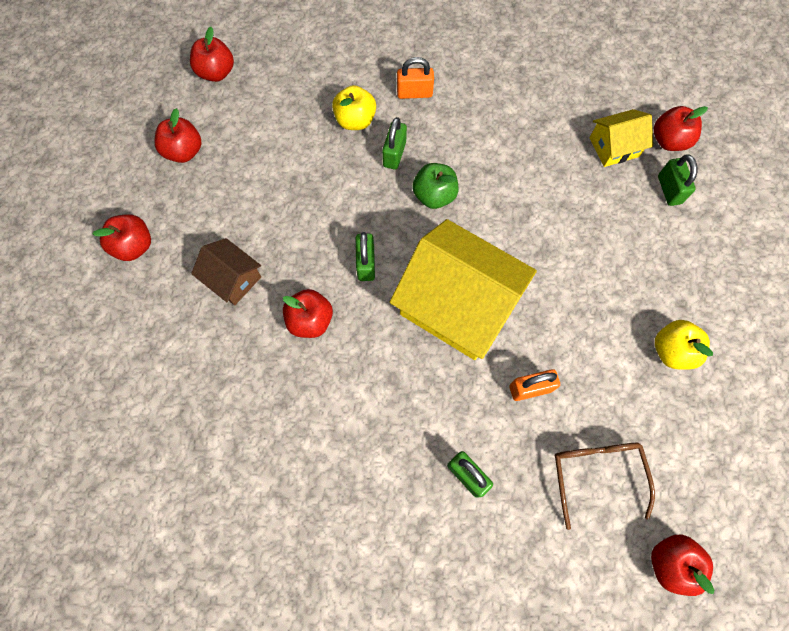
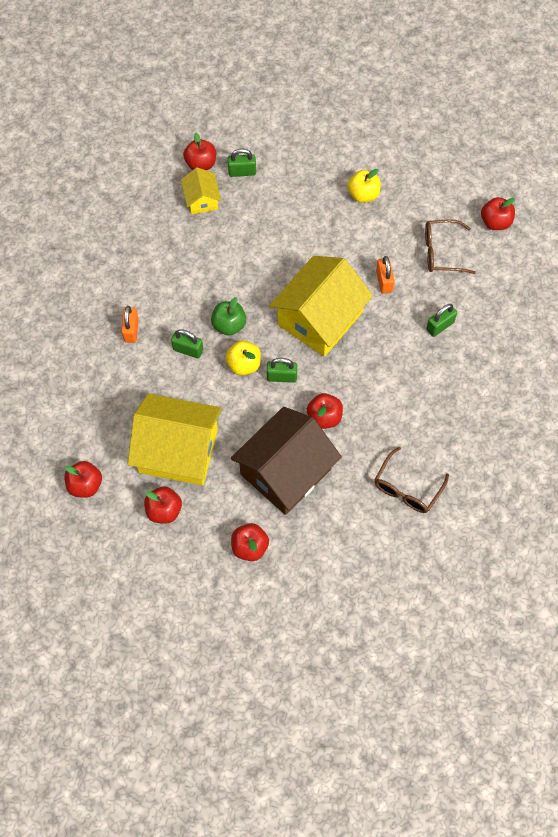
camera: 85 degrees left, 5 degrees down
brown house [191,238,261,305] -> brown house [231,407,342,515], size x2.05
yellow apple [332,85,376,130] -> yellow apple moved to [225,340,261,375]
none -> yellow house [128,393,222,486]
none -> brown glasses [375,447,449,513]

